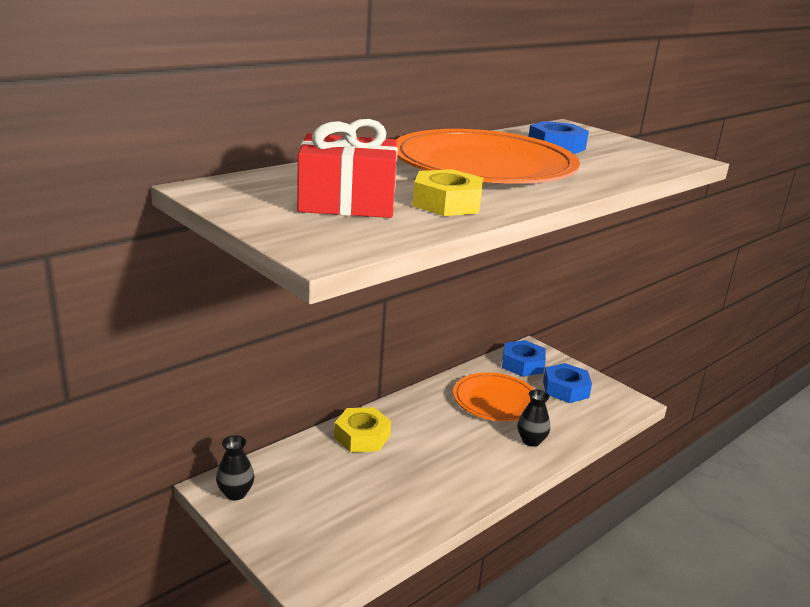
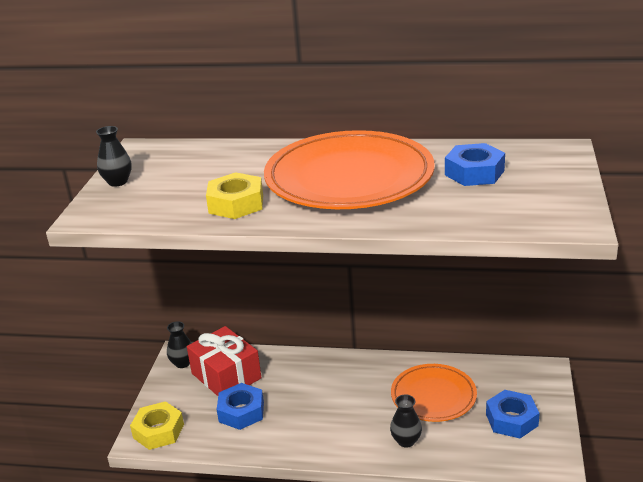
camera: 55 degrees right, 5 degrees up
red gift [297,119,398,218] -> red gift moved to [187,326,262,396]
yellow nut [334,407,391,452] -> yellow nut moved to [130,401,184,450]
blue nut [502,340,546,377] -> blue nut moved to [217,383,264,430]
none -> black vase [96,126,132,187]

